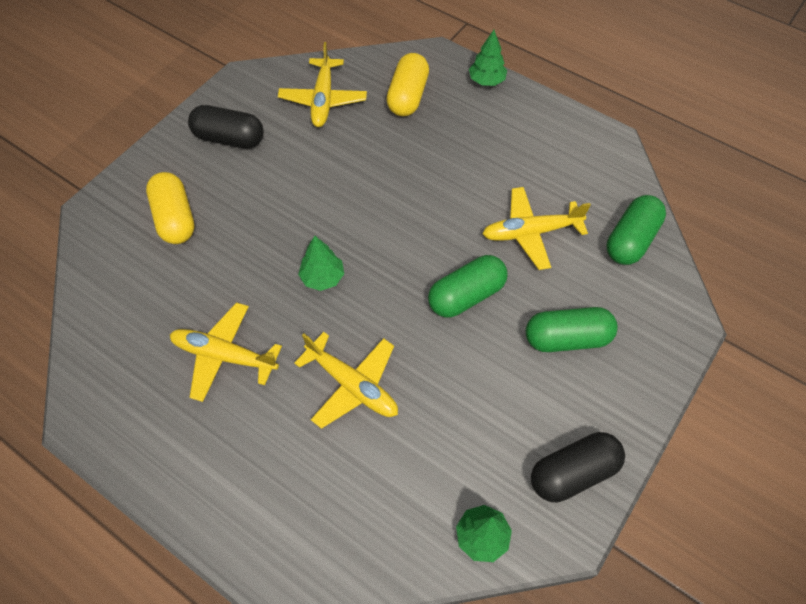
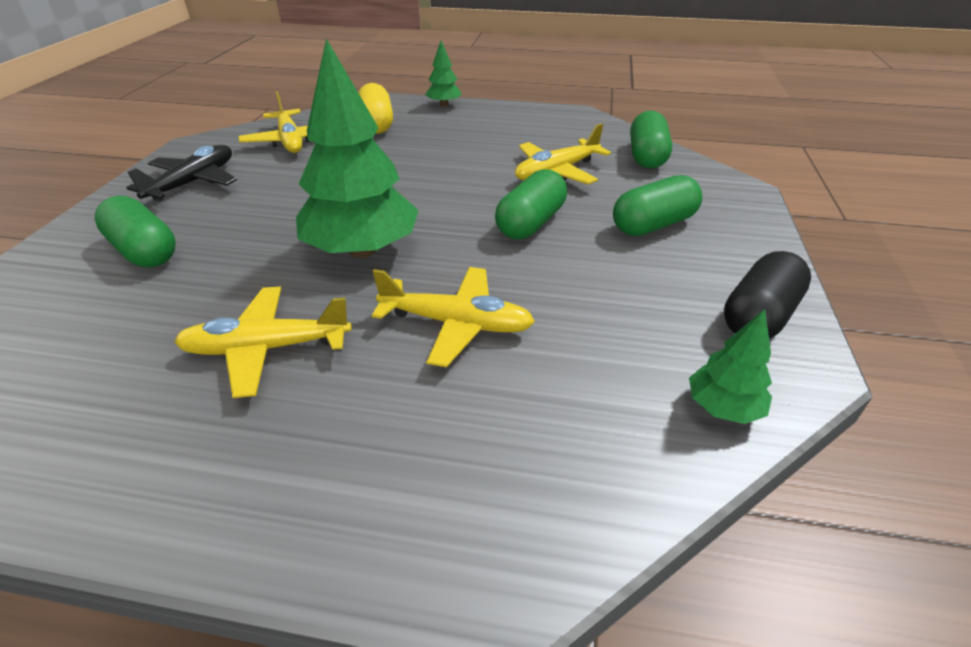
camera: 25 degrees left, 20 degrees down
yellow capsule [146,172,195,244] -> green capsule [95,196,176,267]
black capsule [188,105,264,148] -> black plane [126,145,237,202]
green tree [298,235,344,291] -> green tree [296,38,419,258], size x2.10

